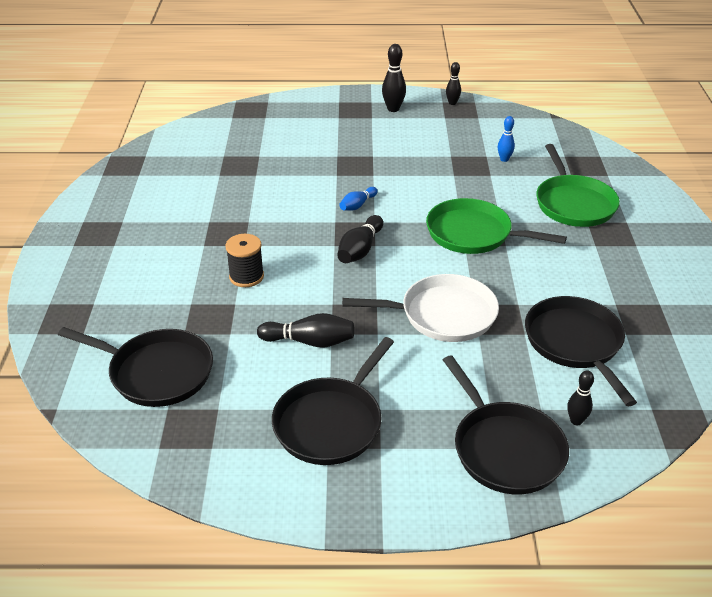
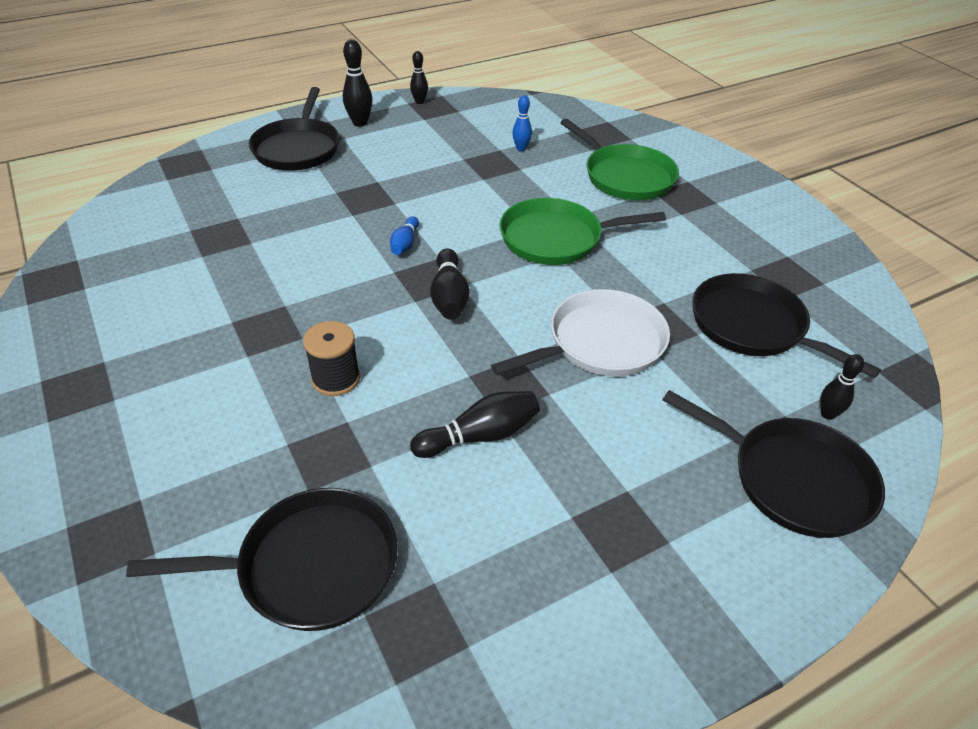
camera: 30 degrees left, 5 degrees up
black pan [272,337,394,465] -> black pan moved to [249,87,340,171]

